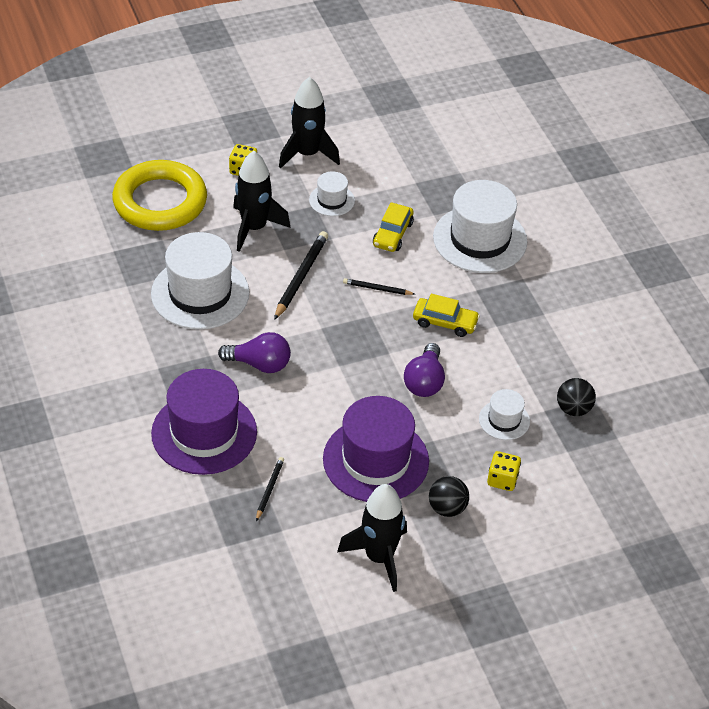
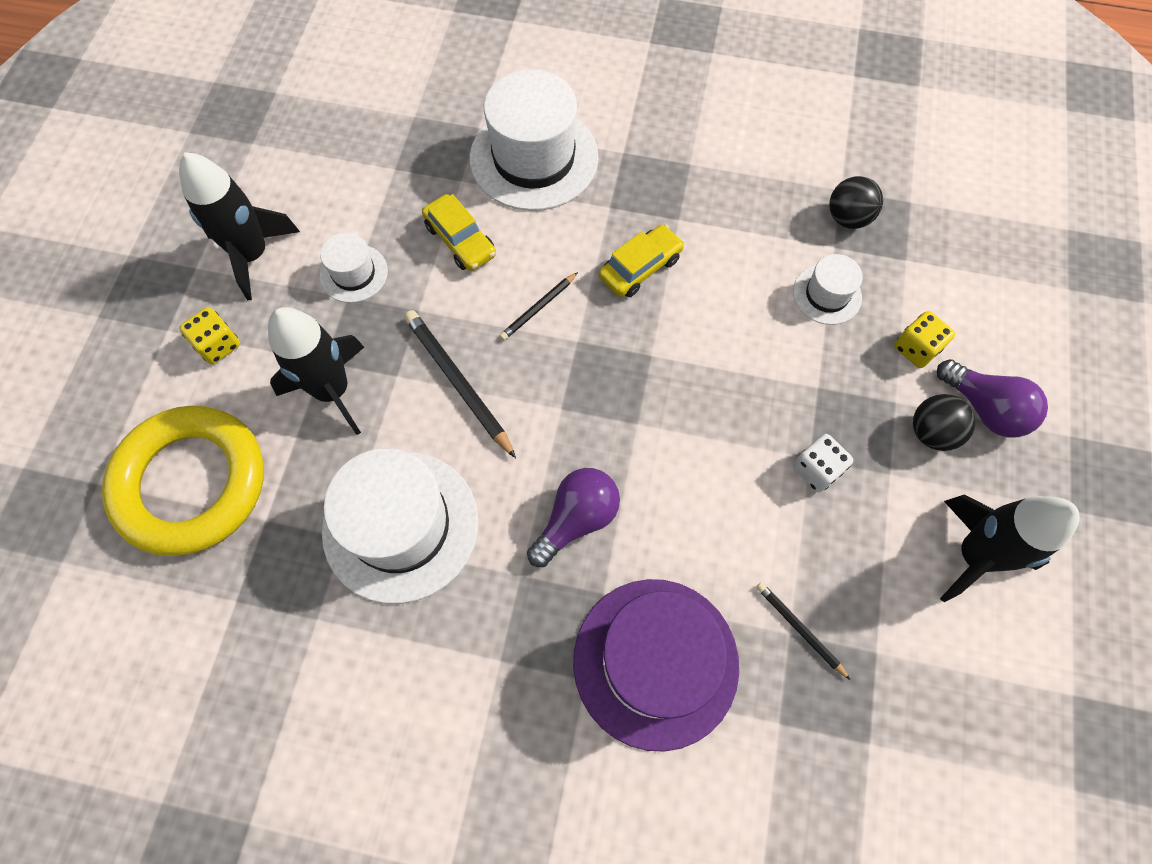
camera: 55 degrees left, 20 degrees up
purple hat [323,396,429,502] -> white dice [793,434,853,493]
purple light bulb [404,343,445,397] -> purple light bulb moved to [937,359,1048,437]

